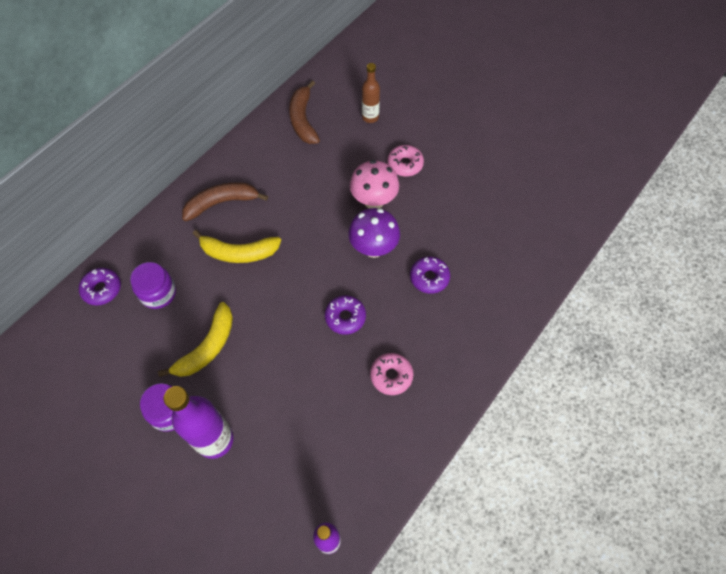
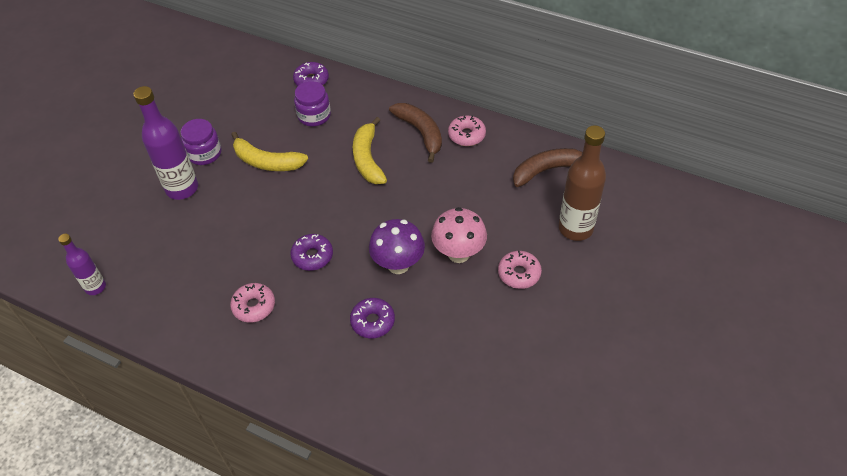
camera: 80 degrees right, 10 degrees down
brown bottle [362,63,380,123] -> brown bottle [559,126,606,241], size x1.71
none -> pink donut [448,115,486,146]

